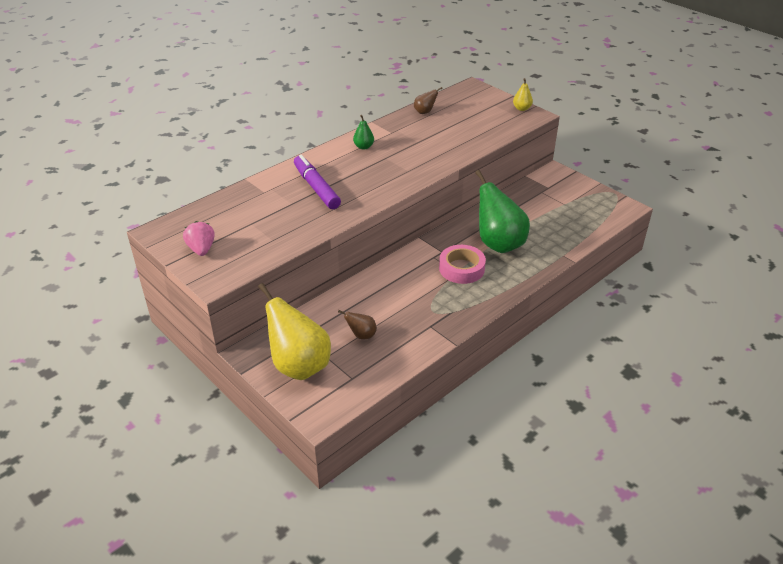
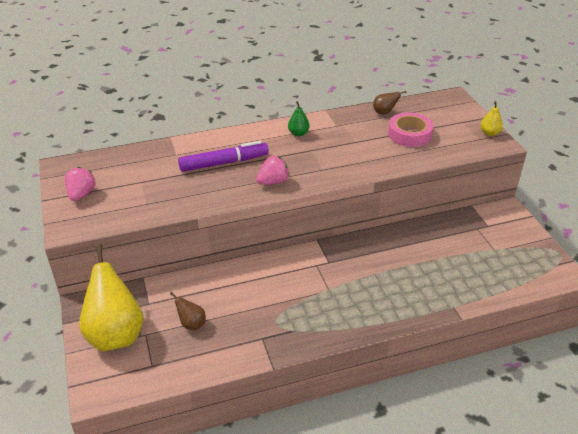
camera: 25 degrees right, 0 degrees up
purple marker [294,155,341,210] -> purple marker turned 75 degrees clockwise [178,141,269,172]
pink tape [439,245,486,284] -> pink tape moved to [388,112,433,147]
green pear [475,170,530,253] -> none
none -> pink strawberry [256,156,290,185]

